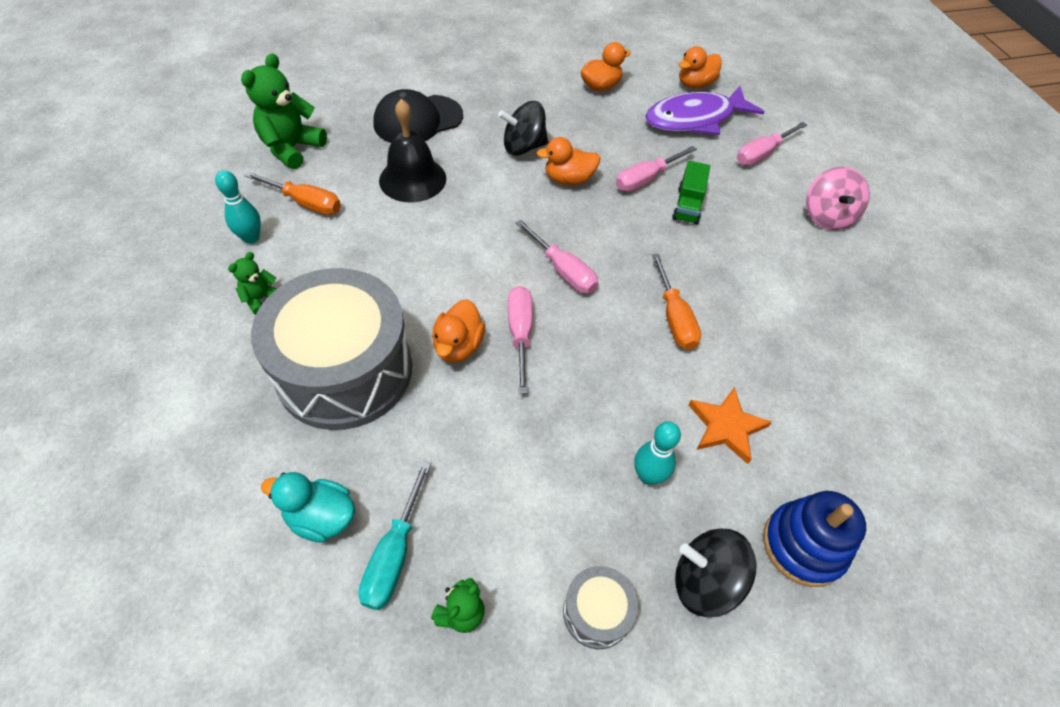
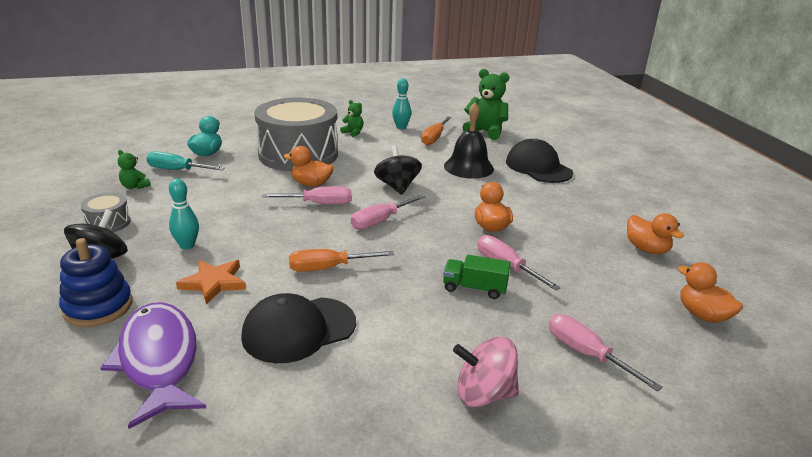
camera: 90 degrees right, 25 degrees down
black spinning top [498,101,548,156] -> black spinning top moved to [374,145,422,195]
purple fish [645,86,765,135] -> purple fish moved to [100,302,206,429]
none -> black cap [241,293,356,363]

